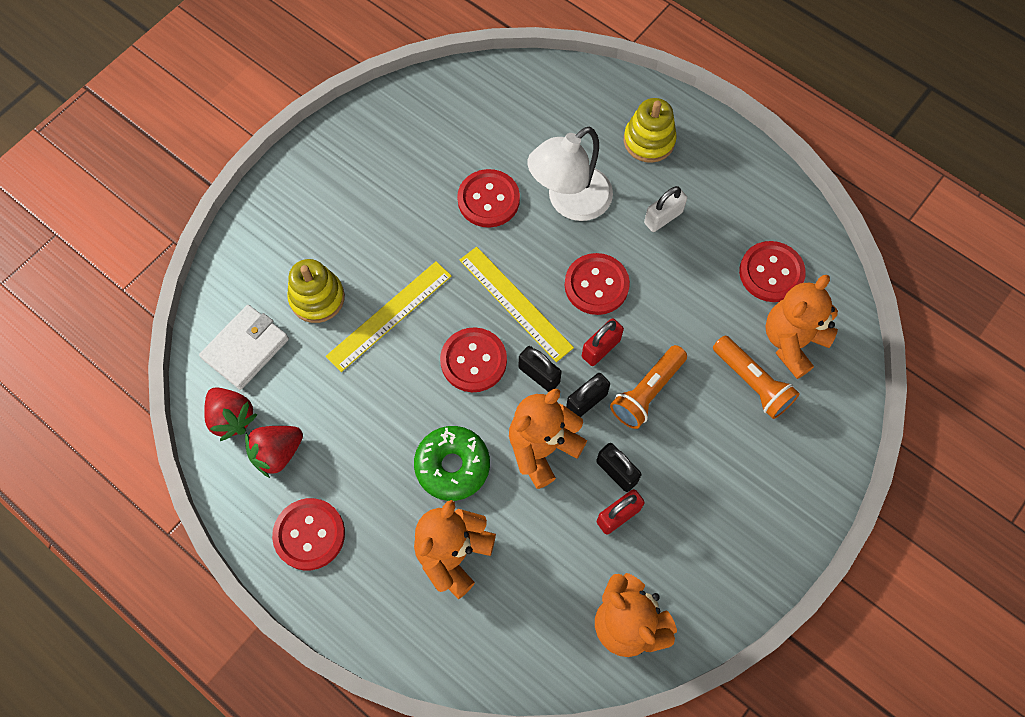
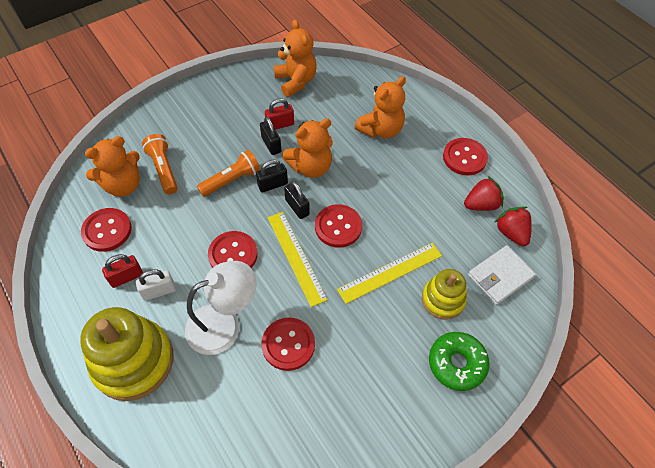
camera: 165 degrees left, 10 degrees down
green donut [414,426,490,501] -> green donut moved to [429,332,490,391]
red padlock [582,318,624,366] -> red padlock moved to [102,254,143,288]
yellow stacking toy [624,98,677,163] -> yellow stacking toy [80,307,174,401], size x1.73

